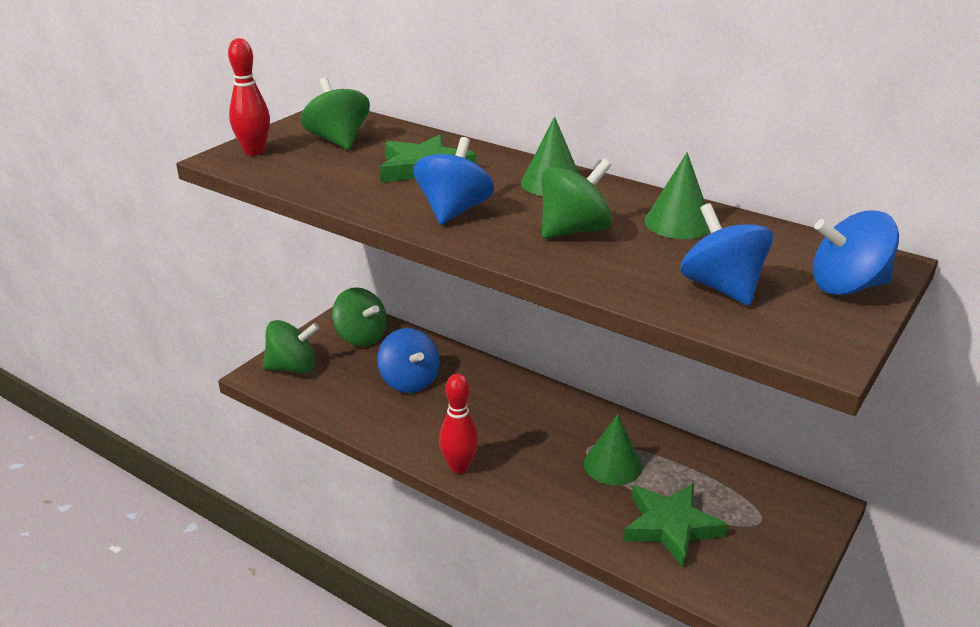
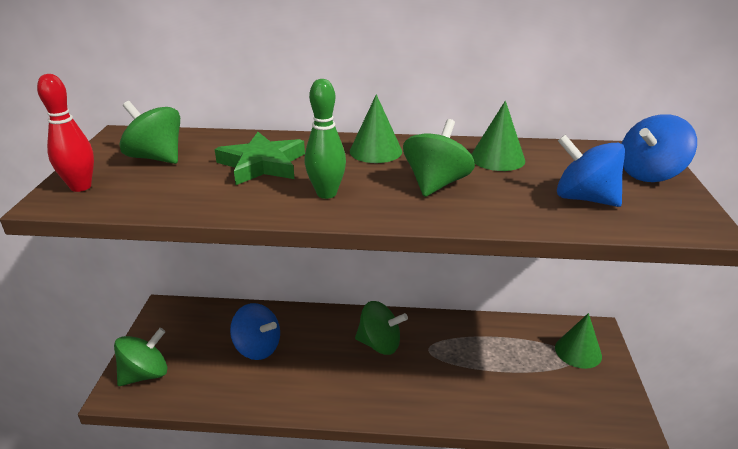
camera: 30 degrees left, 0 degrees up
green spinning top [332,287,387,347] -> green spinning top moved to [355,301,408,355]
blue spinning top [413,137,494,225] -> green bowling pin [305,79,346,199]
red bowling pin [439,374,479,474] -> none
green cone [584,414,642,485] -> green cone moved to [555,313,602,369]
green star [623,483,728,567] -> none

